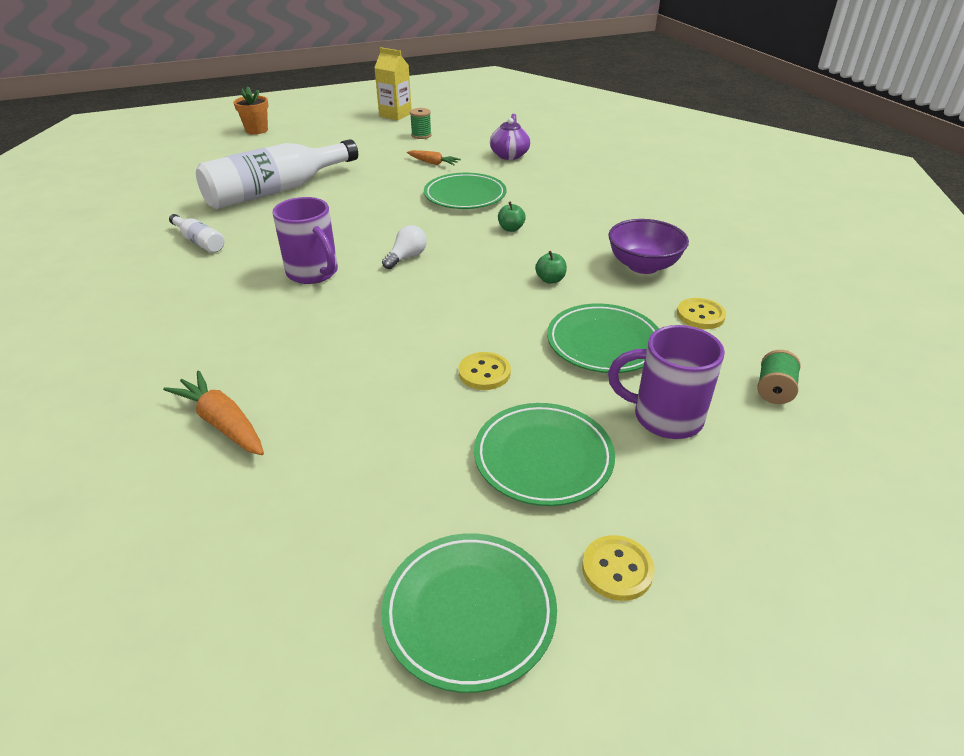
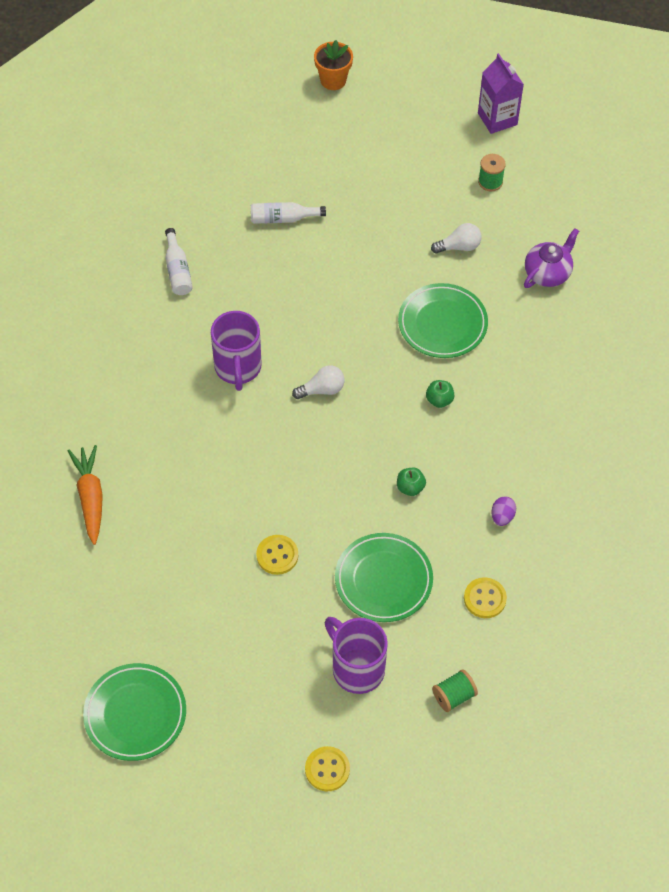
camera: 35 degrees right, 20 degrees up
white bottle [196,139,358,209] -> white bottle [251,202,326,224], size x0.44
yellow carton [374,47,412,121] -> purple carton [478,53,524,134]
orange carrot [407,150,461,165] -> white light bulb [431,223,482,254]
green plate [474,403,615,506] -> none
yellow button [582,535,655,601] -> yellow button moved to [305,746,350,791]
purple bowl [609,219,689,274] -> purple egg [491,496,516,526]

